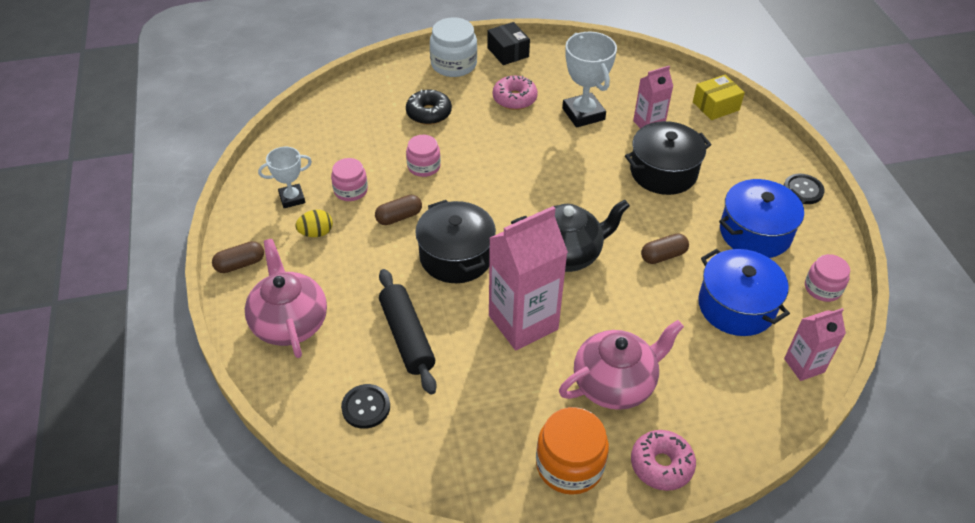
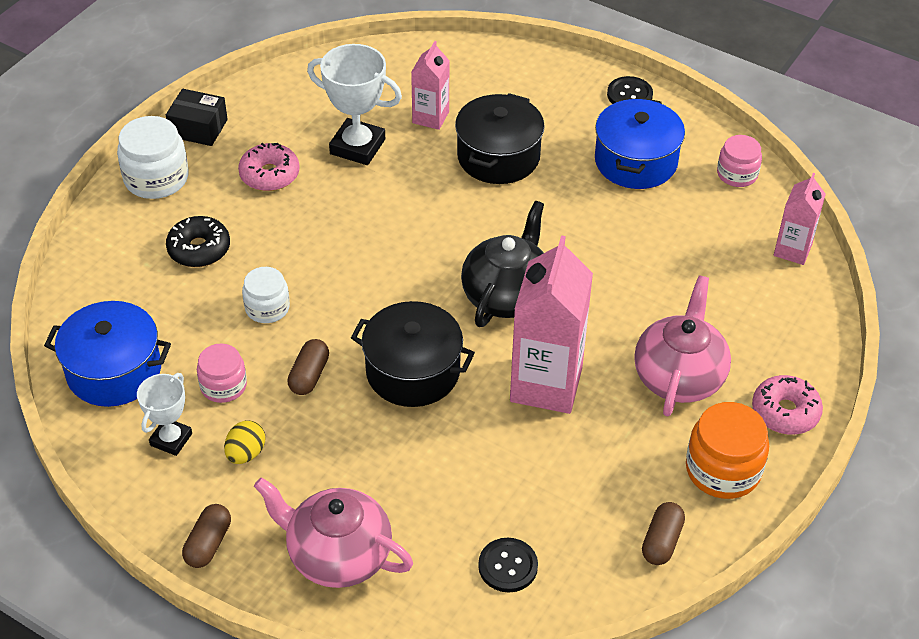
camera: 45 degrees left, 0 degrees up
black rolling pin [379,269,437,395] -> none
pink jar [406,135,441,177] -> white jar [242,267,290,323]
brown capsule [641,233,689,264] -> brown capsule moved to [642,502,685,565]
yellow box [693,75,745,120] -> none
blue pot [698,249,790,336] -> blue pot moved to [44,301,171,407]

